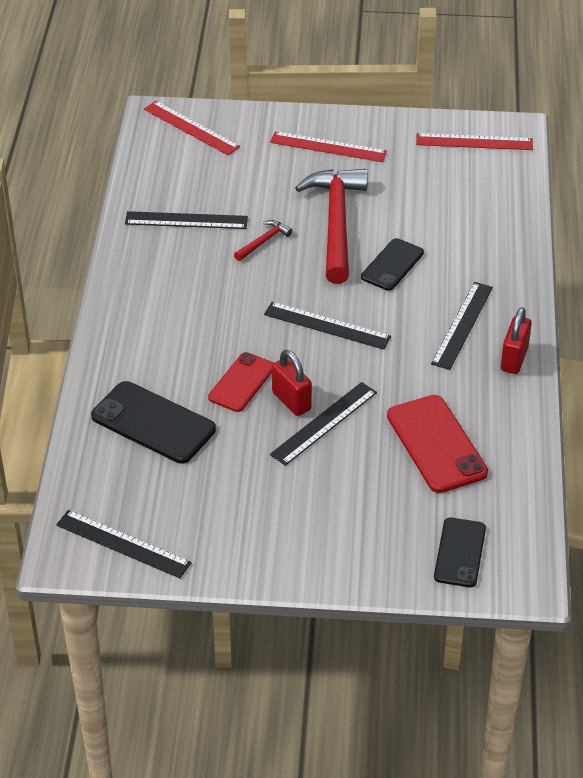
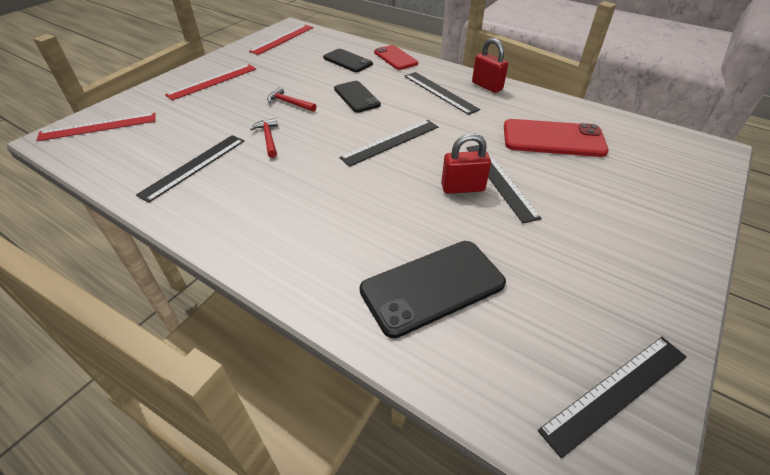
camera: 60 degrees left, 0 degrees up
red phone [208,352,273,412] -> red phone moved to [374,45,418,70]
red hammer [295,169,368,284] -> red hammer [267,87,317,112], size x0.42
black phone [434,517,486,587] -> black phone moved to [323,49,373,72]

